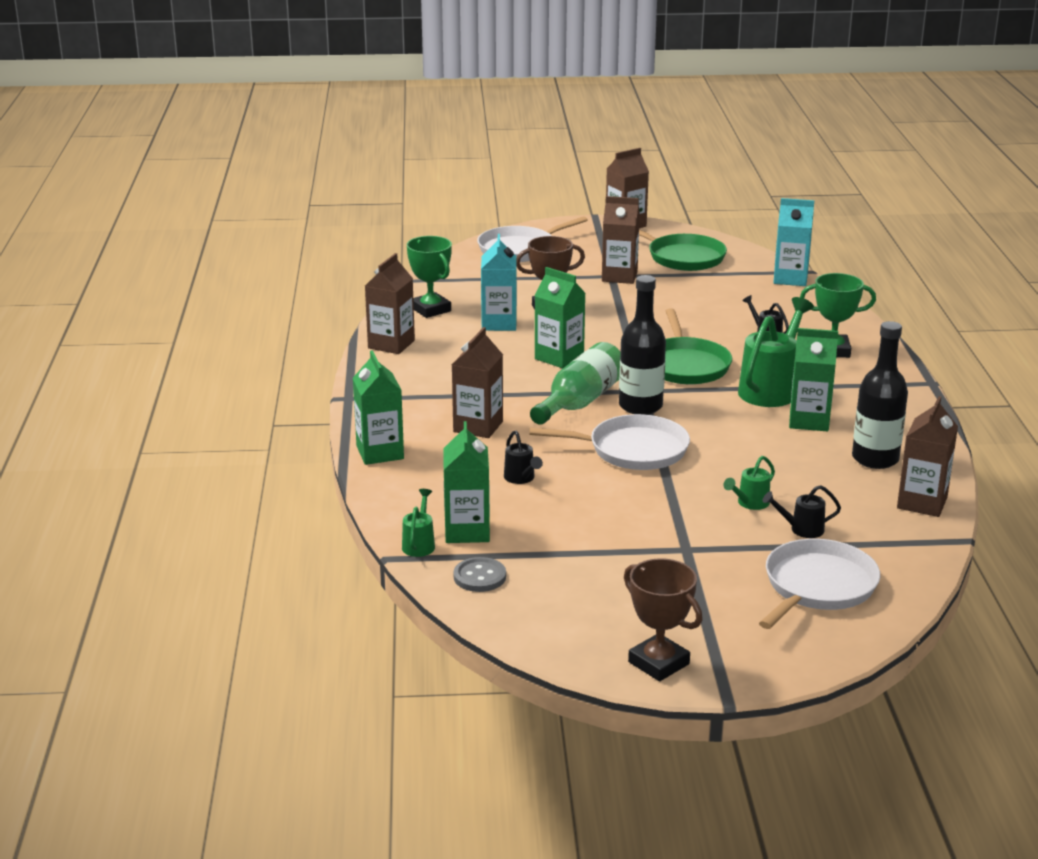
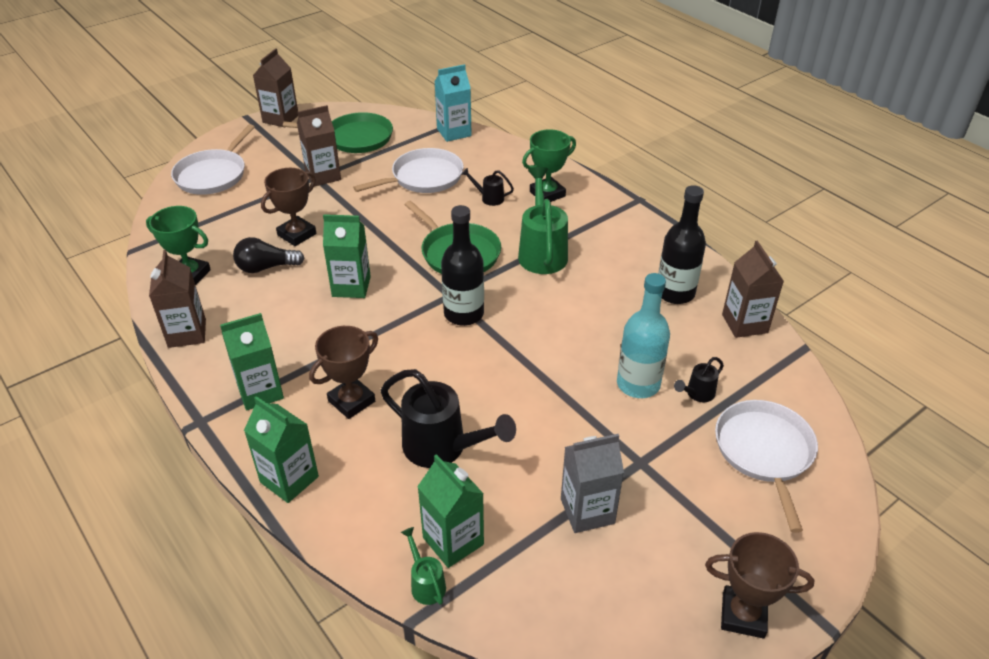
camera: 35 degrees left, 15 degrees up
brown carton [452,327,503,438] -> brown trophy [309,326,378,419]
grey button [453,557,506,592] -> none
turquoise carton [481,234,516,331] -> black light bulb [233,237,305,273]
black watering can [504,431,543,484] -> black watering can [381,369,516,468], size x2.06
white pan [529,414,690,470] -> white pan moved to [353,148,464,193]
green bottle [530,342,621,425] -> none
green watering can [723,456,775,510] -> turquoise bottle [617,273,670,398]
green carton [789,328,838,431] -> green carton moved to [220,313,284,410]
none -> grey carton [561,434,624,533]

